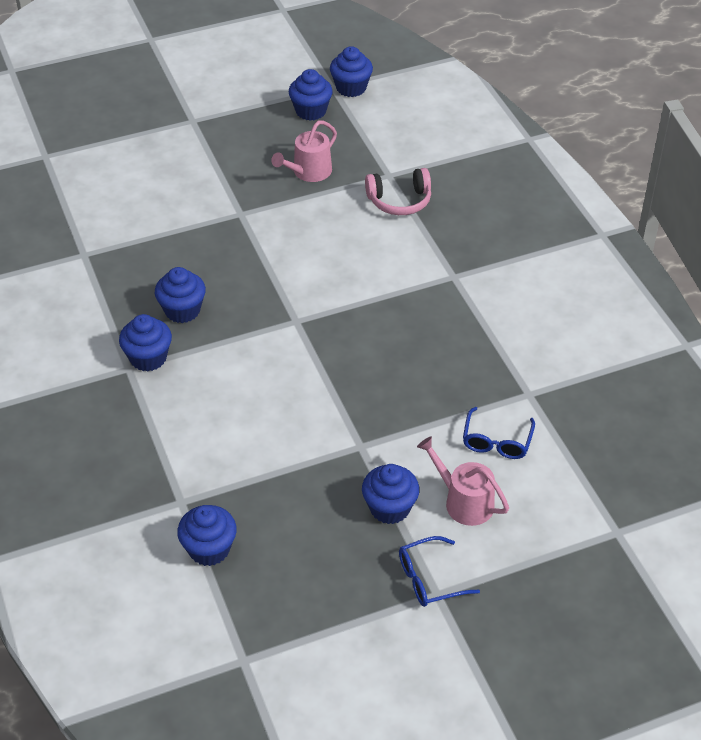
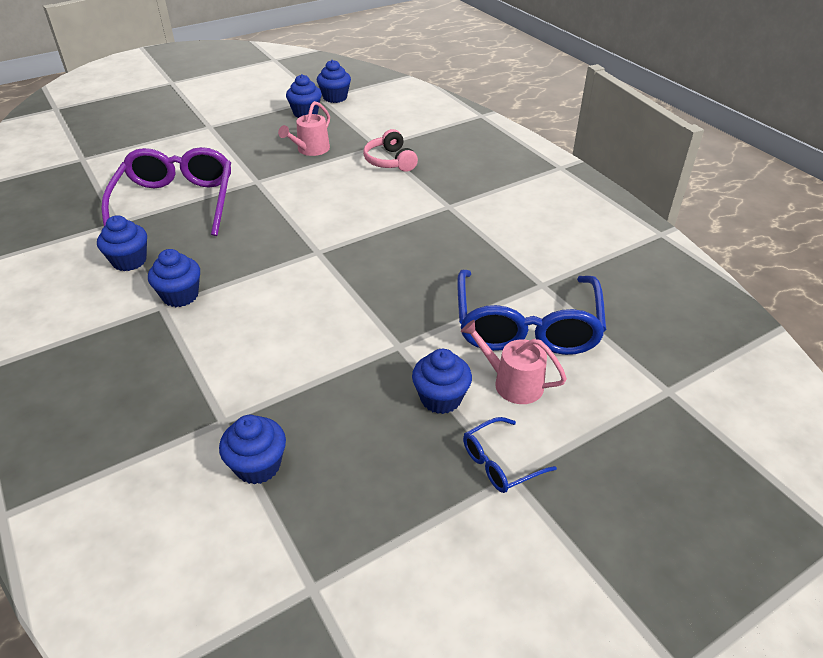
camera: 10 degrees left, 5 degrees down
blue cupcake [155,267,206,323] -> blue cupcake moved to [97,215,147,271]
pink headphones [365,168,431,215] -> pink headphones turned 90 degrees clockwise [363,129,418,172]
blue glasses [463,407,535,459] -> blue glasses [457,270,606,355], size x2.19
none -> purple glasses [101,147,231,236]

